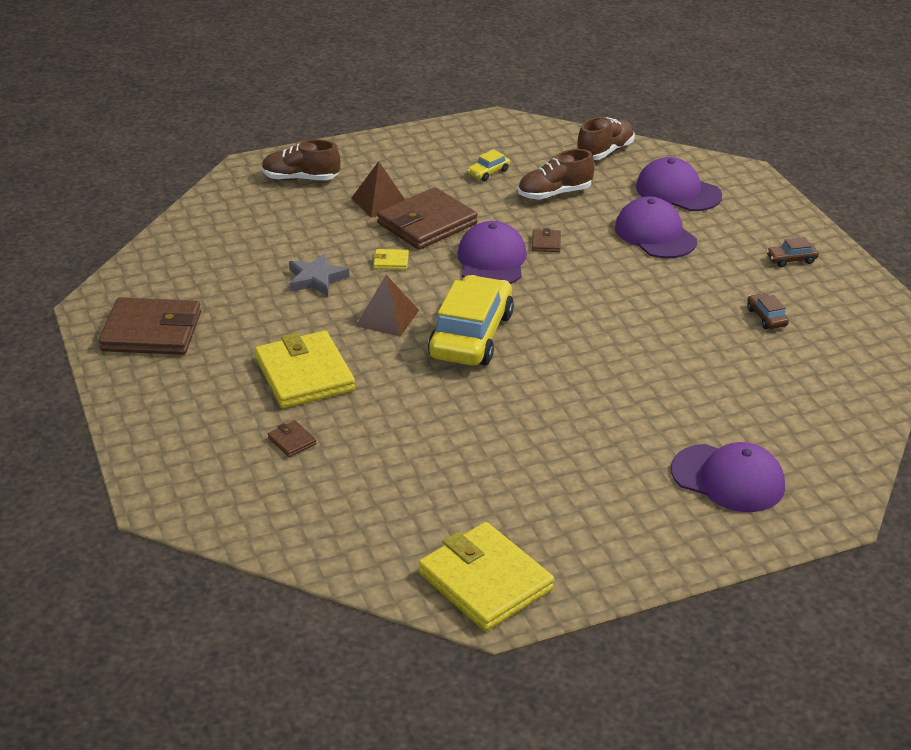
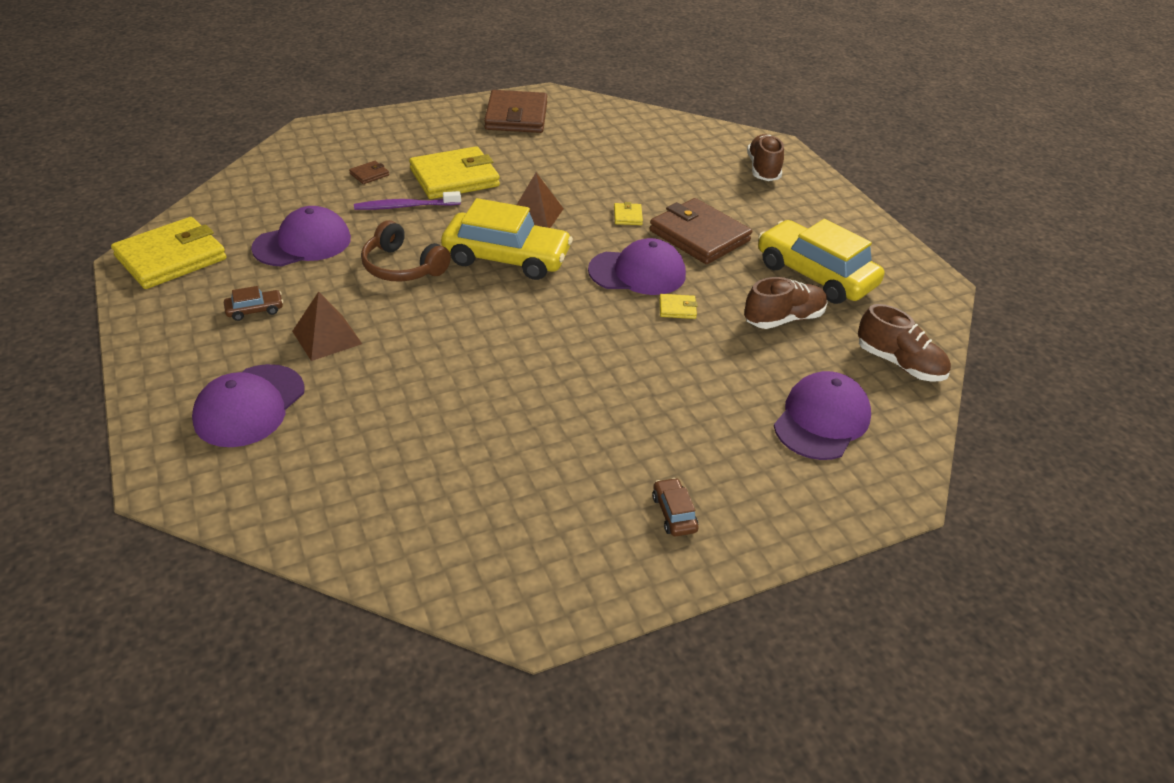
camera: 85 degrees right, 5 degrees up
grey star [289,253,350,296] -> none
brown pyramid [351,161,405,218] -> brown pyramid moved to [292,291,362,361]
yellow car [467,149,510,181] -> yellow car [758,219,884,304], size x2.44
brown shoe [518,149,595,200] -> brown shoe turned 90 degrees clockwise [744,277,828,329]
brown wallet [532,228,561,252] -> yellow wallet [659,294,698,319]
purple cap [615,196,697,258] -> purple cap moved to [251,206,351,267]
brown car [747,293,789,329] -> brown car moved to [224,286,283,321]
none -> purple toothbrush [354,191,461,210]
none -> brown headphones [361,220,451,282]

